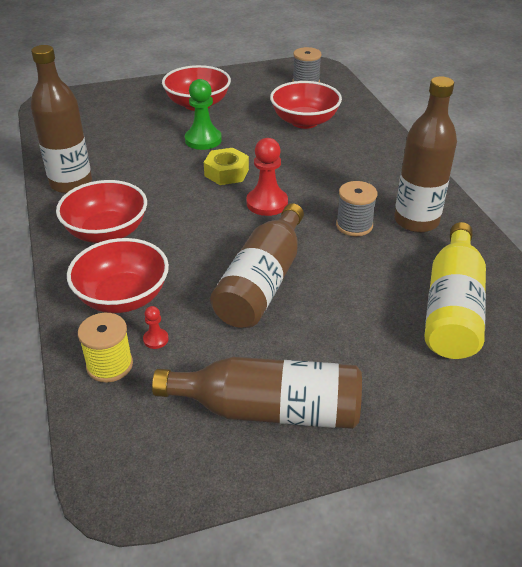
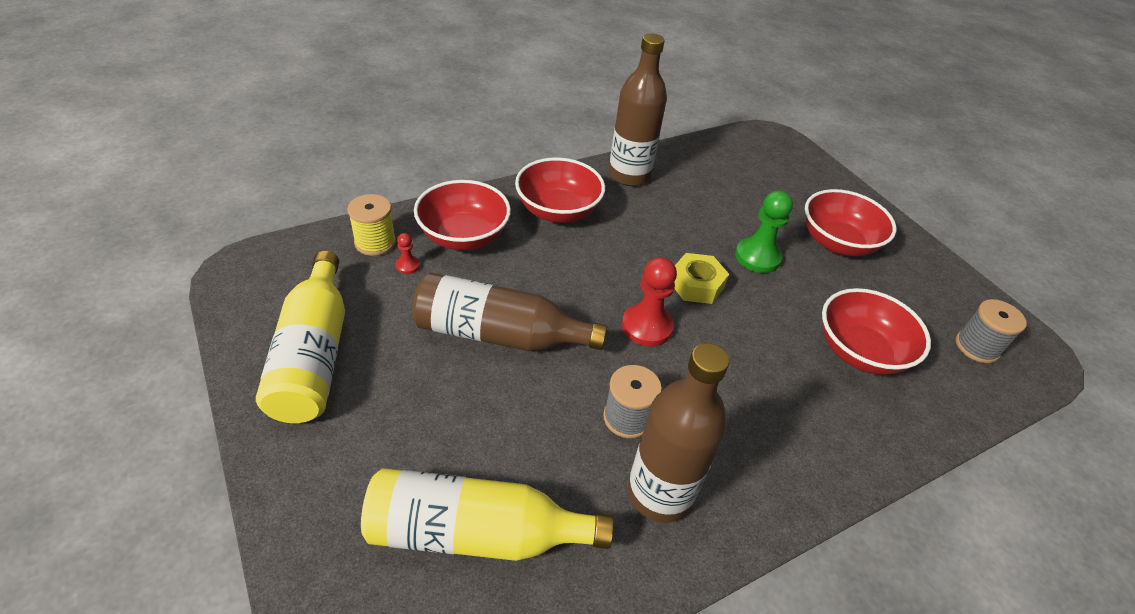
camera: 75 degrees right, 5 degrees up
brown bottle [152,357,362,429] -> yellow bottle [256,251,345,423]

